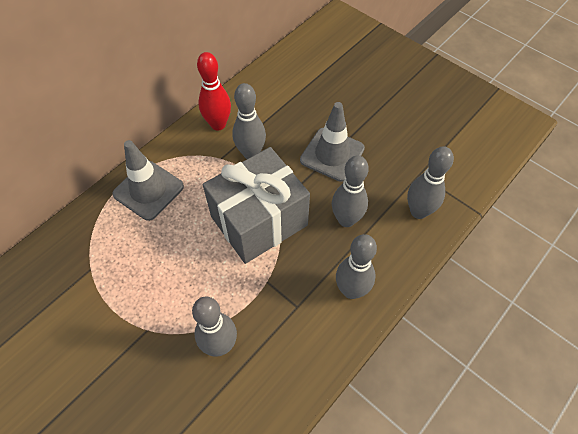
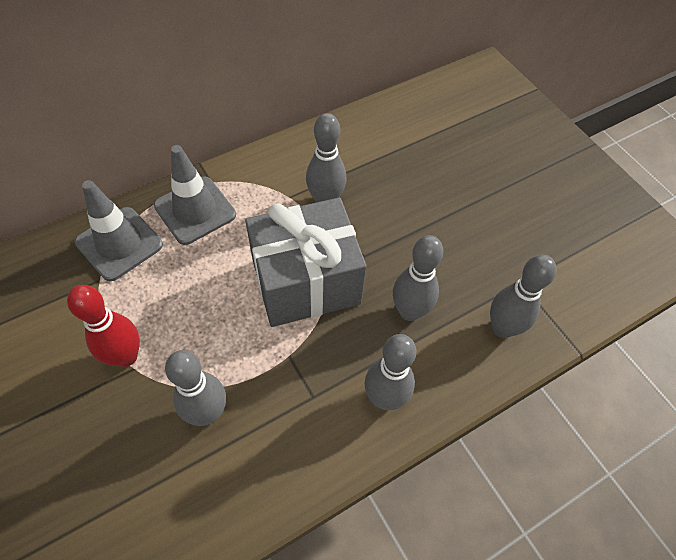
camera: 15 degrees right, 0 degrees up
red bowling pin [197,52,231,130] -> red bowling pin moved to [67,285,140,367]
grey traffic cone [300,102,365,182] -> grey traffic cone moved to [75,180,163,281]

